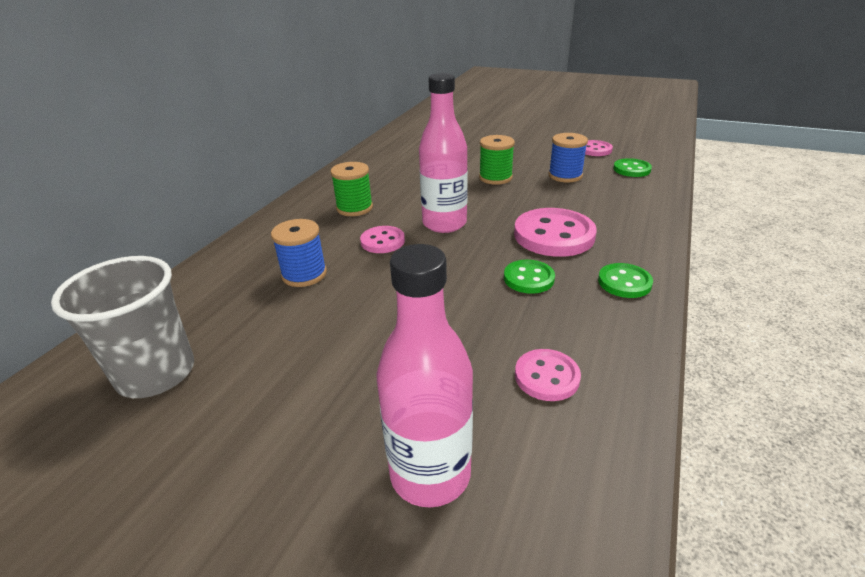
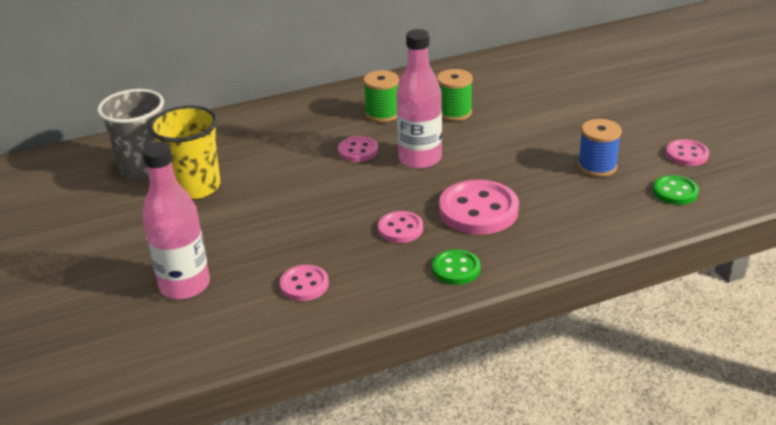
camera: 45 degrees right, 0 degrees up
blue spool [271,219,327,287] -> none
green spool [479,135,515,185] -> green spool moved to [437,69,473,121]
green button [504,260,555,294] -> pink button [378,211,423,243]
none -> yellow cup [149,106,220,199]

